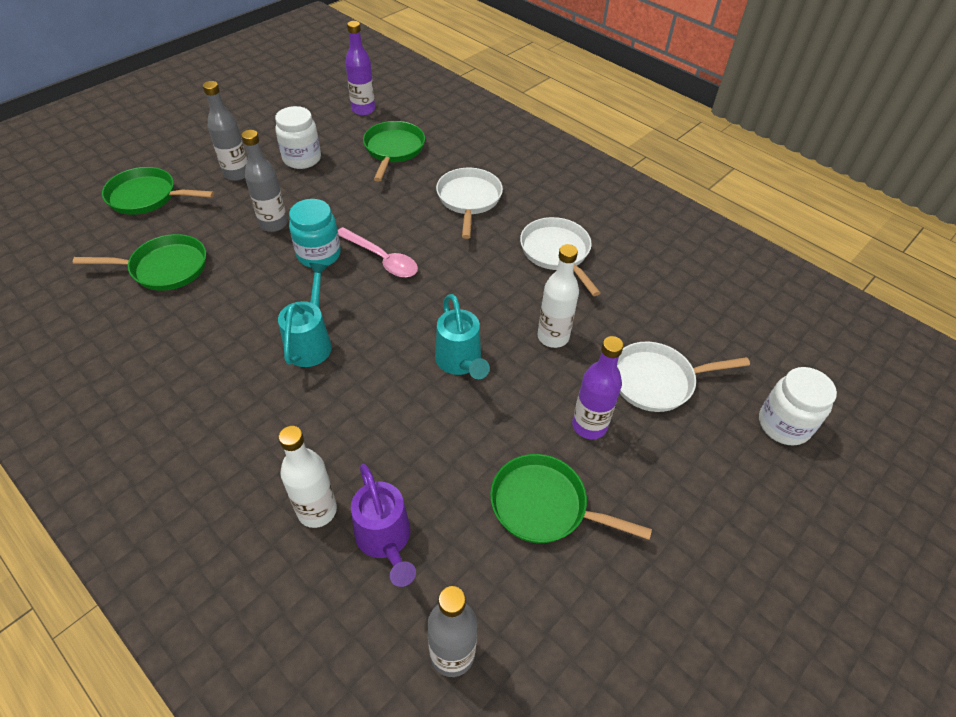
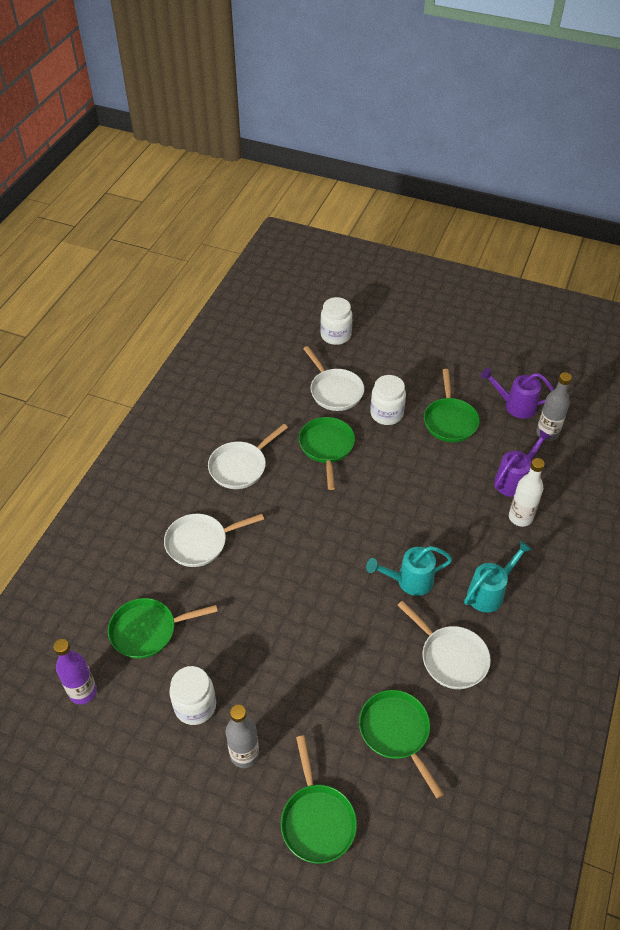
camera: 110 degrees left, 0 degrees up
grey bottle [241,130,288,232] -> none
turquoise jar [289,199,341,268] -> none
pink spoon [338,227,418,278] -> none
turquoise watering can [435,294,490,379] -> turquoise watering can moved to [464,540,532,613]
white bottle [537,244,579,348] -> green pan [299,417,355,490]
purple bottle [572,336,624,439] -> white jar [370,375,406,425]
none -> white pan [398,601,491,689]
none -> purple watering can [481,368,554,419]

